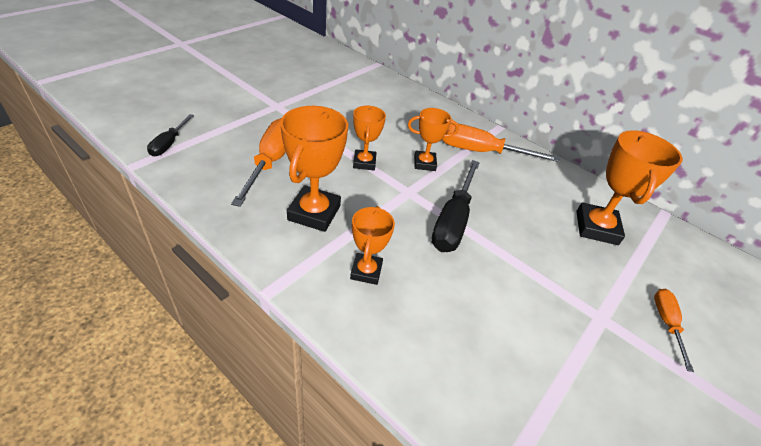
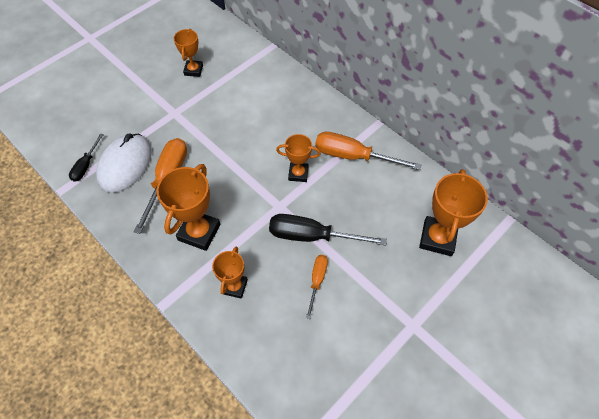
camera: 10 degrees right, 15 degrees up
orange trophy [353,106,386,170] -> orange trophy moved to [173,29,203,77]
black screwdriver [431,160,480,252] -> black screwdriver turned 75 degrees clockwise [269,214,387,245]
orange screwdriver [654,289,694,372] -> orange screwdriver moved to [306,255,328,319]
none -> white mouse [96,133,152,193]

